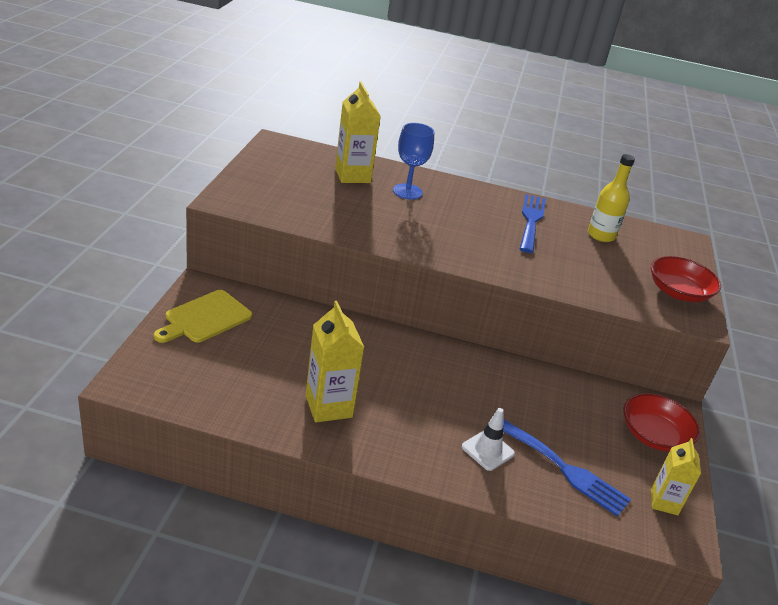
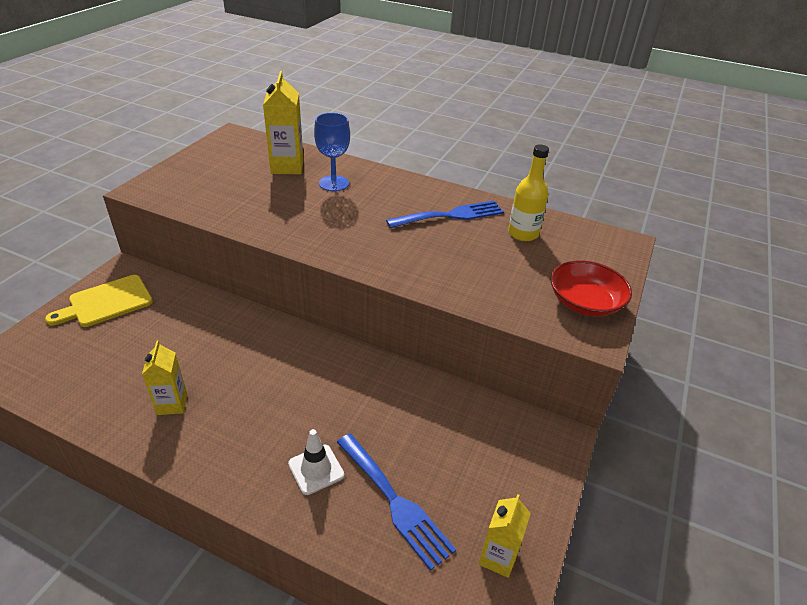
camera: 15 degrees right, 5 degrees up
yellow carton [306,301,365,423] -> yellow carton [142,340,187,415], size x0.64
blue fork [520,194,546,253] -> blue fork turned 45 degrees clockwise [386,201,504,228]
red bowl [623,393,700,452] -> none

